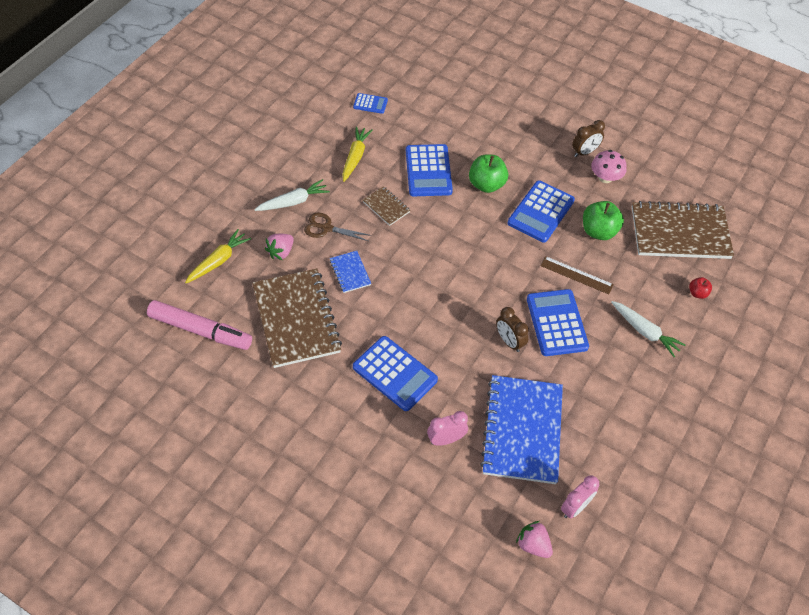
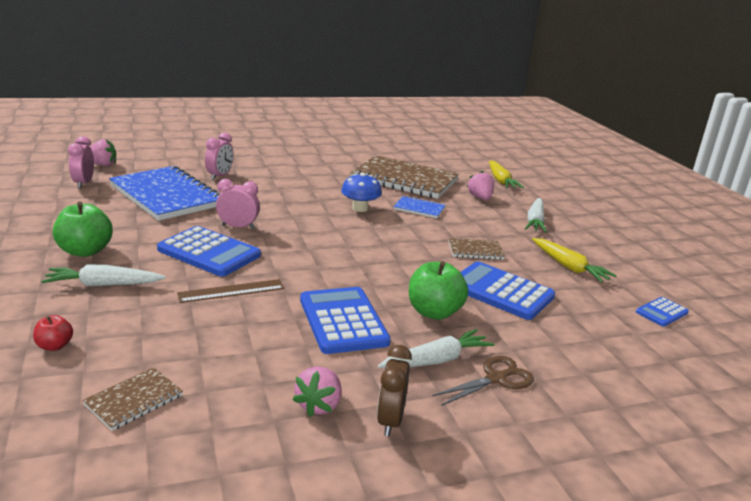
camera: 130 degrees right, 30 degrees down
pink marker [147,300,252,350] -> none
brown scissors [304,212,371,241] -> brown scissors moved to [432,356,534,406]
blue calculator [353,336,438,411] -> none
brown clock [496,307,529,352] -> pink clock [216,179,260,229]
green apple [583,201,624,240] -> green apple moved to [53,201,113,257]
pink mushroom [591,150,626,183] -> pink strawberry [292,366,341,417]
brown notebook [632,201,734,259] -> brown notebook [82,367,183,431], size x0.45
none -> blue mushroom [341,173,382,212]
none -> white carrot [378,329,494,368]

